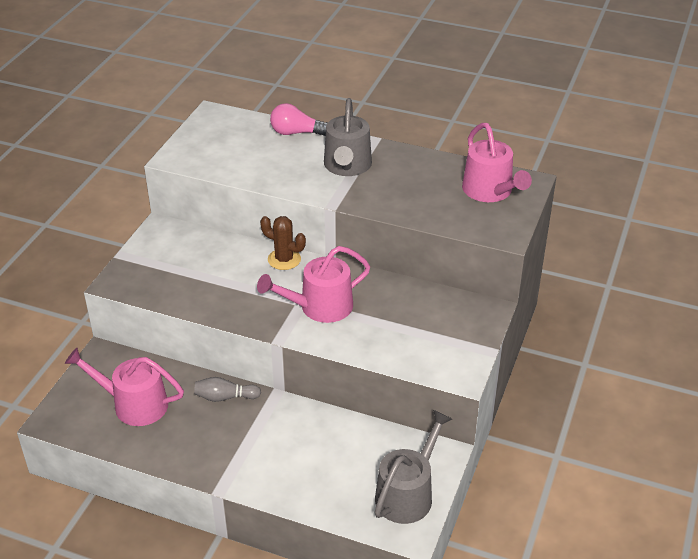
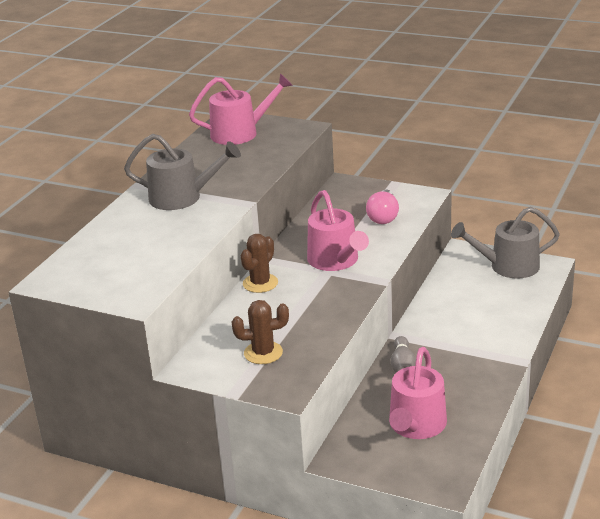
camera: 85 degrees left, 10 degrees down
pink light bulb [270,103,327,136] -> pink light bulb moved to [366,189,399,224]
grey watering can [375,410,452,524] -> grey watering can turned 45 degrees counterclockwise [451,207,560,279]
none -> brown cactus [232,300,289,364]

